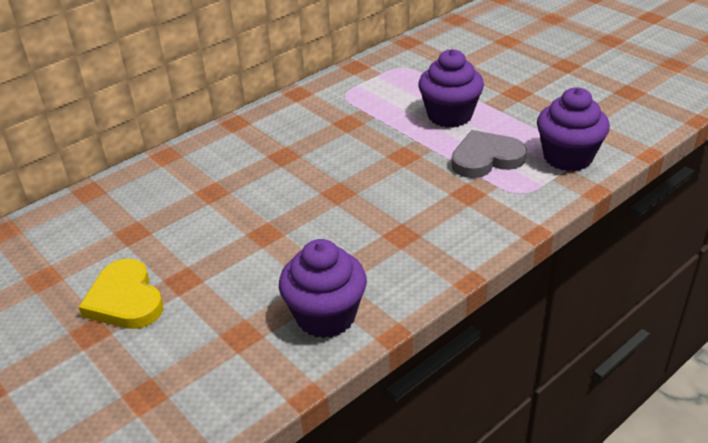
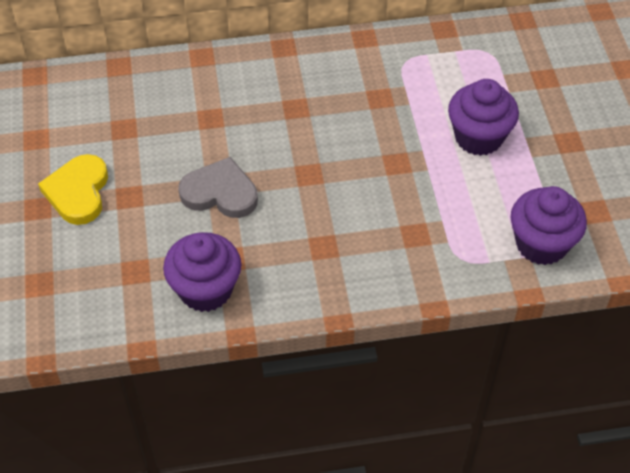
camera: 30 degrees right, 15 degrees up
grey heart [451,130,527,178] -> grey heart moved to [178,157,258,218]

